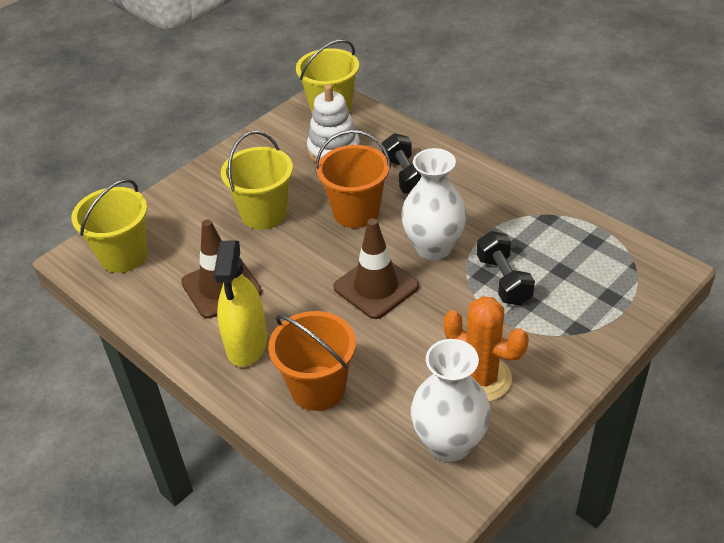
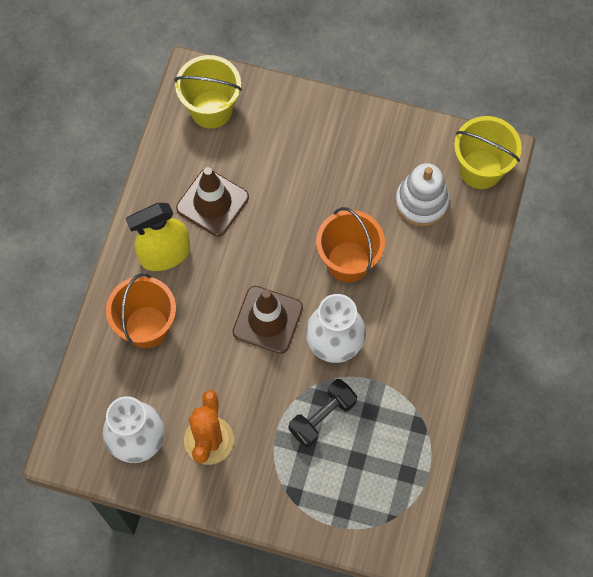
camera: 60 degrees right, 25 degrees up
yellow bucket [221,131,293,230] -> none
black dumbbell [382,133,422,194] -> none

